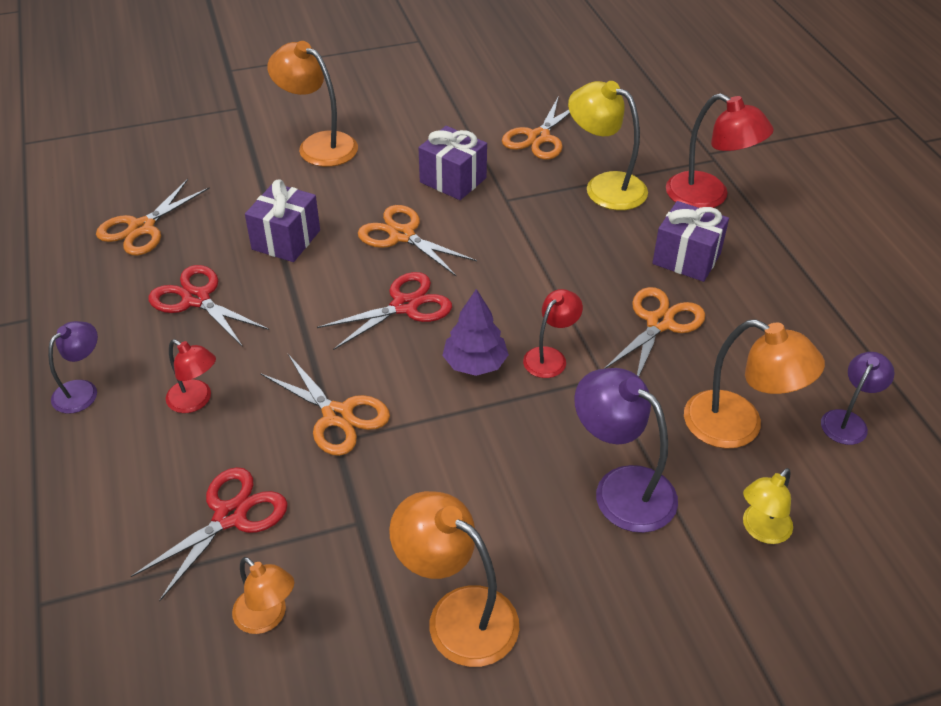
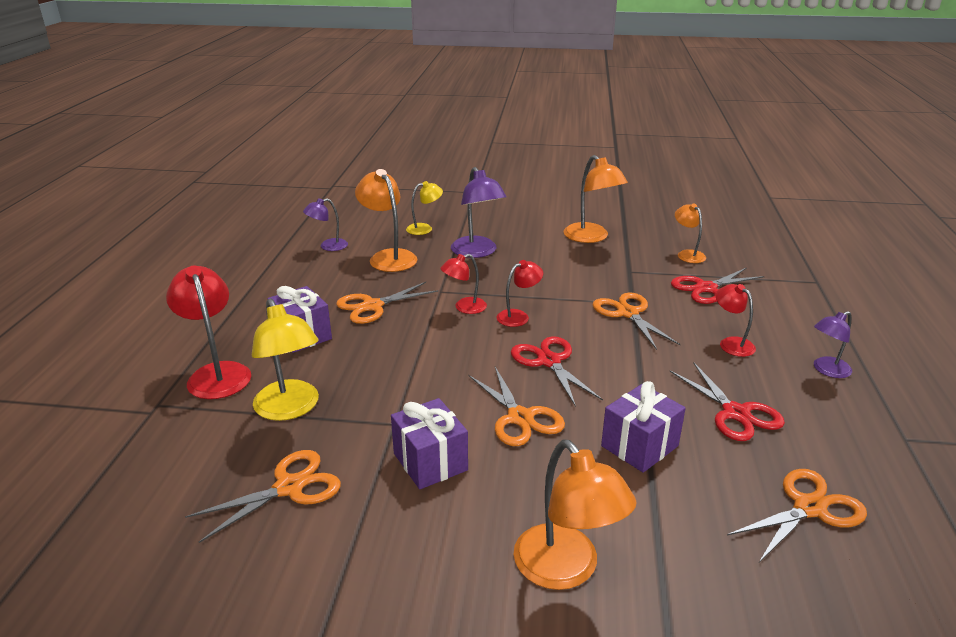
camera: 155 degrees left, 15 degrees down
red scissors [317,272,452,350] -> red scissors turned 75 degrees clockwise [511,336,603,407]
purple tree [442,289,509,376] -> red lamp [497,260,543,327]

